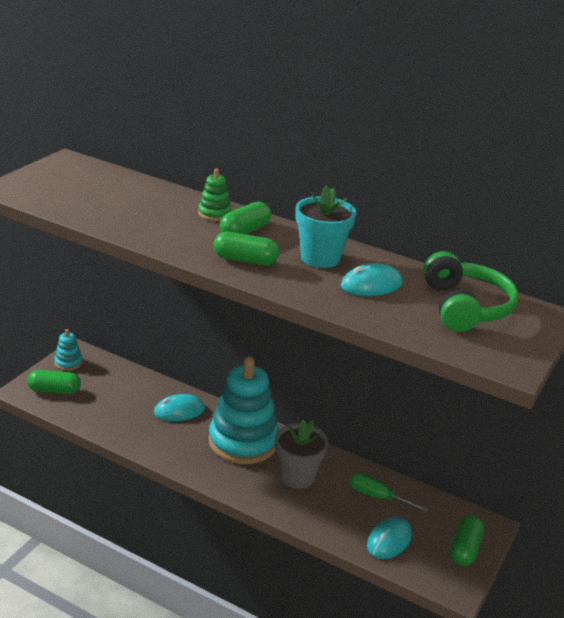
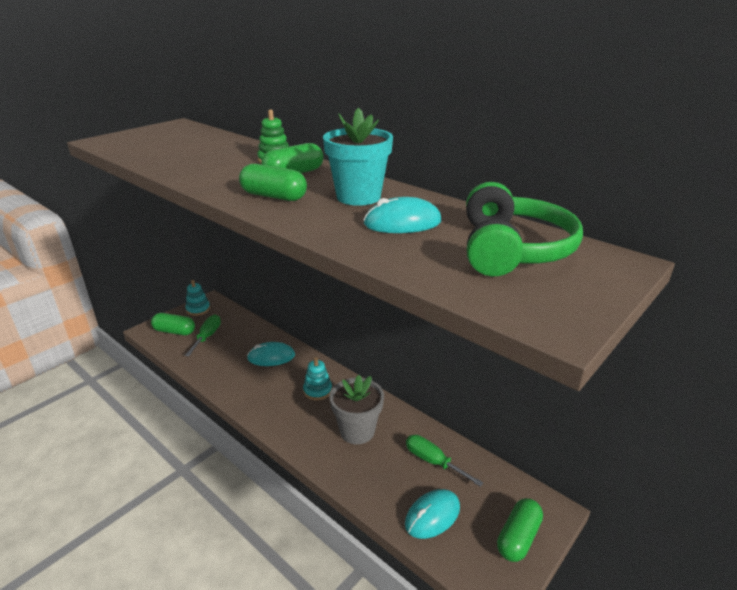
camera: 15 degrees right, 0 degrees up
turquoise stacking toy [209,357,279,464] -> turquoise stacking toy [303,357,332,400], size x0.43
none -> green screwdriver [185,315,221,356]

